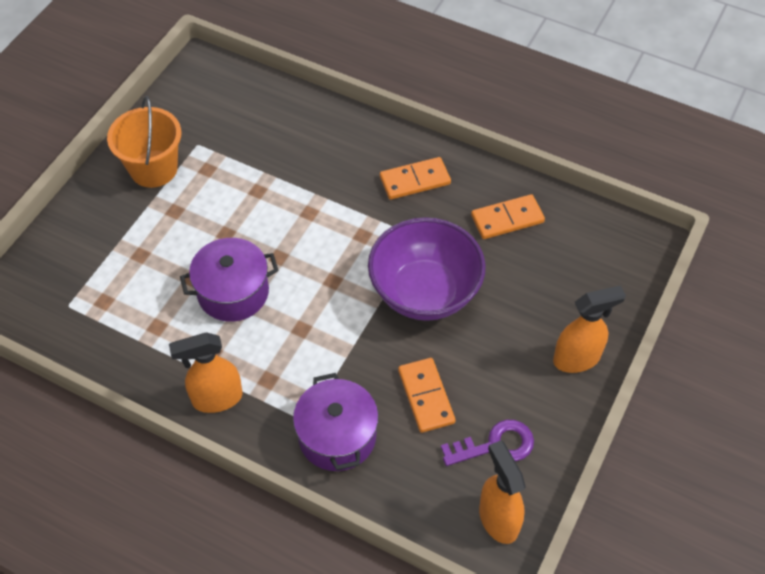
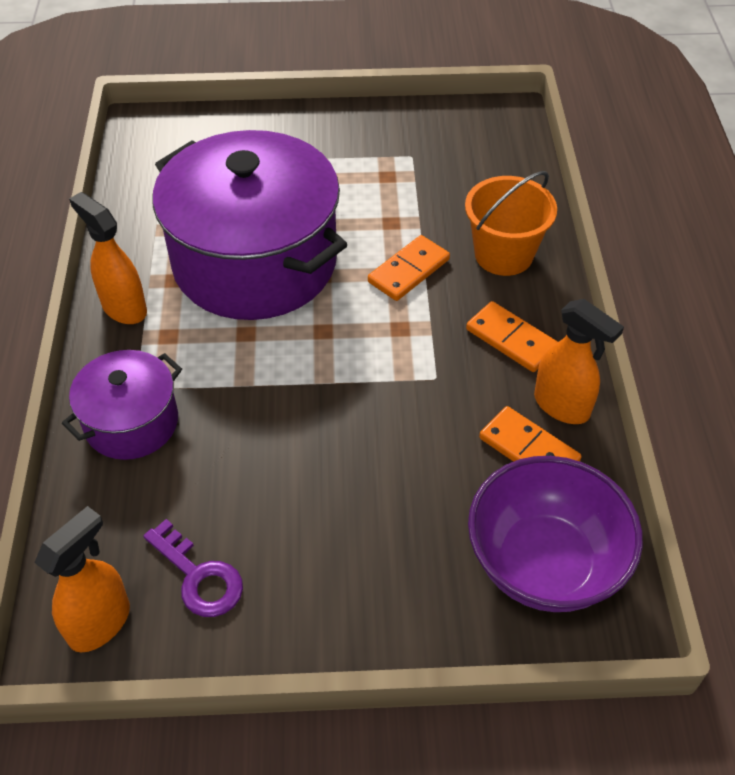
camera: 60 degrees right, 5 degrees down
orange bucket [107,96,181,188] -> orange bucket moved to [465,171,557,276]
purple pot [180,238,279,322] -> purple pot [153,130,347,320], size x1.99
purple bowl [368,217,486,321] -> purple bowl moved to [468,456,643,612]
orange domino [398,358,455,433] -> orange domino moved to [368,235,450,301]
orange spray bottle [553,285,626,373] -> orange spray bottle moved to [534,299,624,424]

